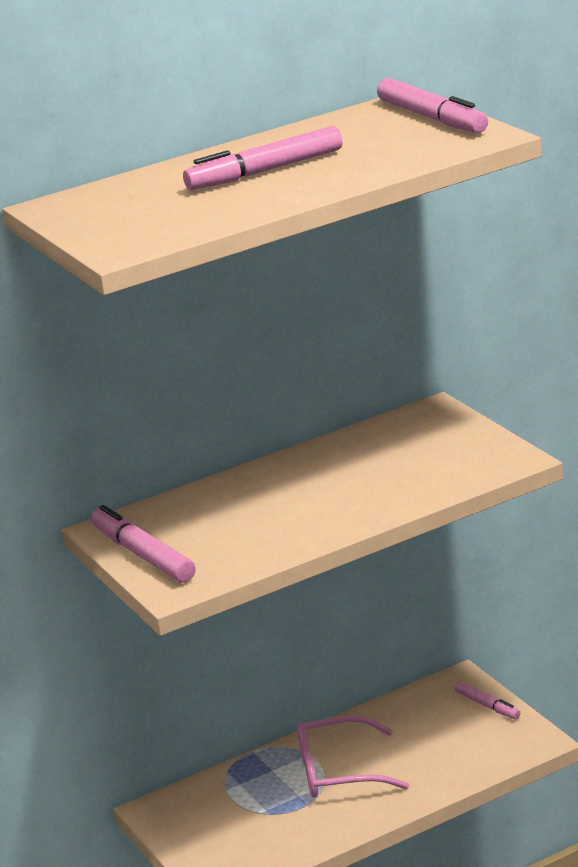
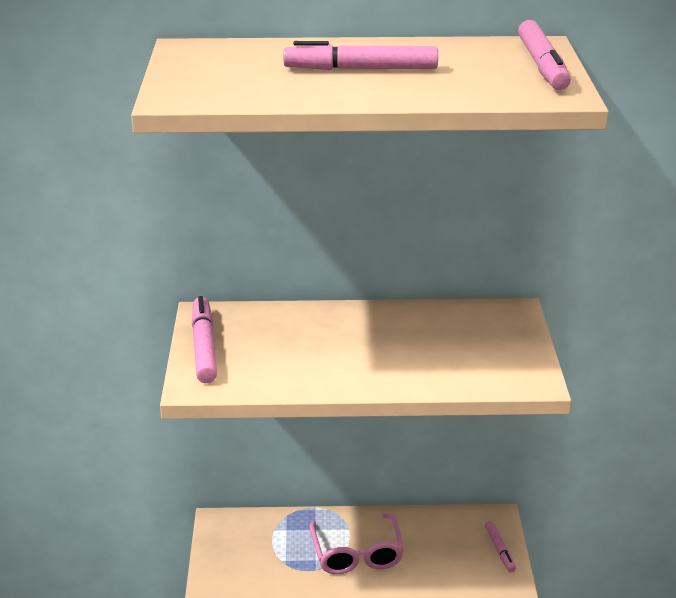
camera: 25 degrees right, 5 degrees up
pink glasses [297,715,409,798] -> pink glasses turned 120 degrees counterclockwise [310,513,404,574]

